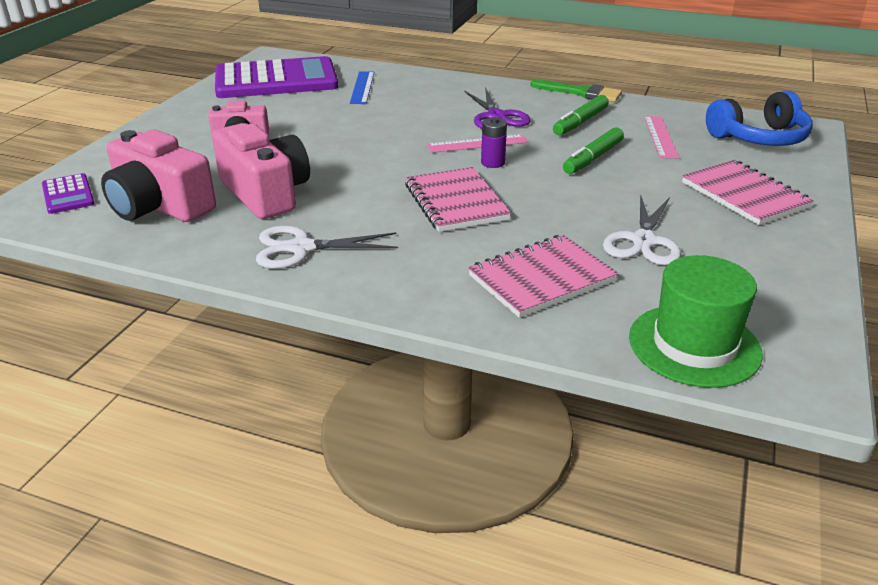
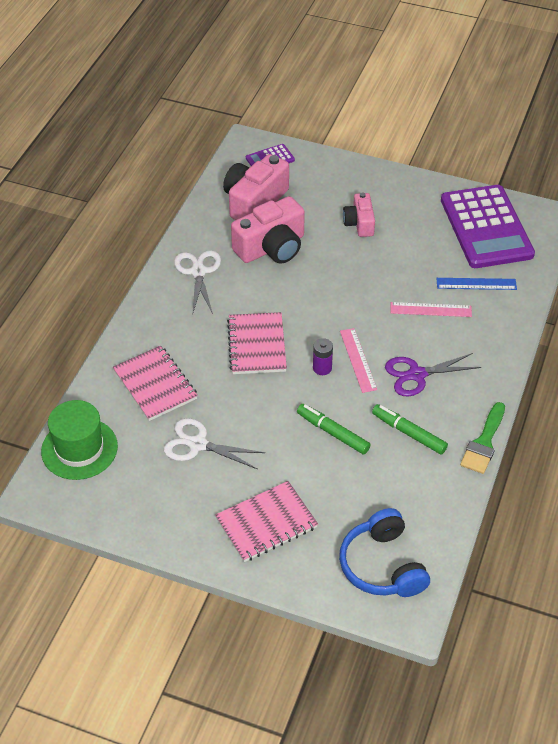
camera: 90 degrees right, 15 degrees up
pink notebook [405,167,511,232] -> pink notebook turned 75 degrees counterclockwise [227,312,287,374]
pink ruler [644,116,679,158] -> pink ruler moved to [391,302,472,317]

